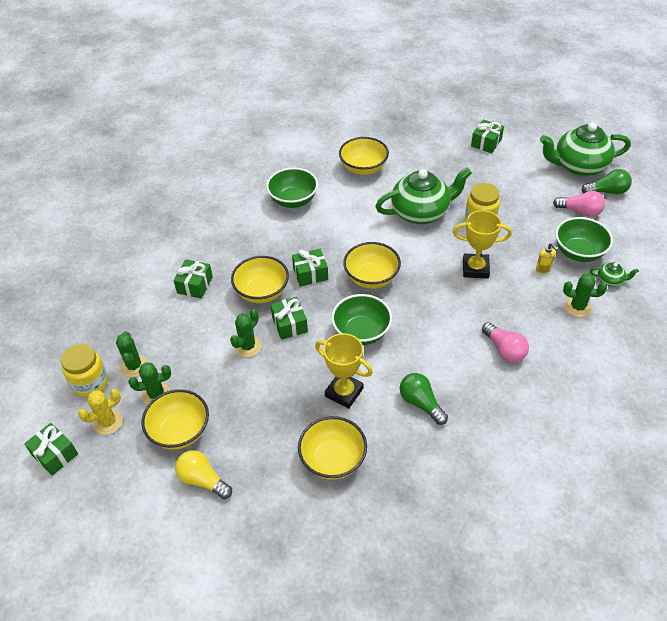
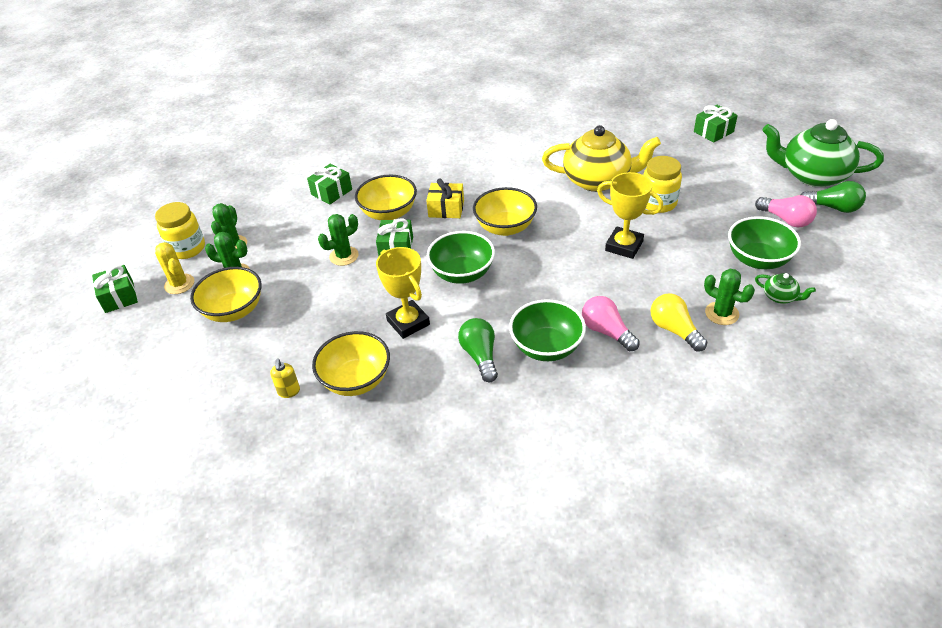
camera: 25 degrees right, 5 degrees down
yellow cactus [78,389,123,435] -> yellow cactus turned 60 degrees clockwise [155,242,194,294]
yellow light bulb [175,450,232,499] -> yellow light bulb moved to [651,293,707,352]
green bowl [266,167,318,208] -> green bowl moved to [509,299,586,361]
green gift [292,249,328,287] -> yellow gift [426,178,464,218]
yellow bowl [339,137,389,175] -> none
green teapot [375,167,472,224] -> yellow teapot [542,125,661,192]
pink light bulb [482,322,529,362] -> pink light bulb turned 150 degrees clockwise [582,296,640,351]
yellow soap dispenser [536,243,558,274] -> yellow soap dispenser moved to [270,359,300,398]

